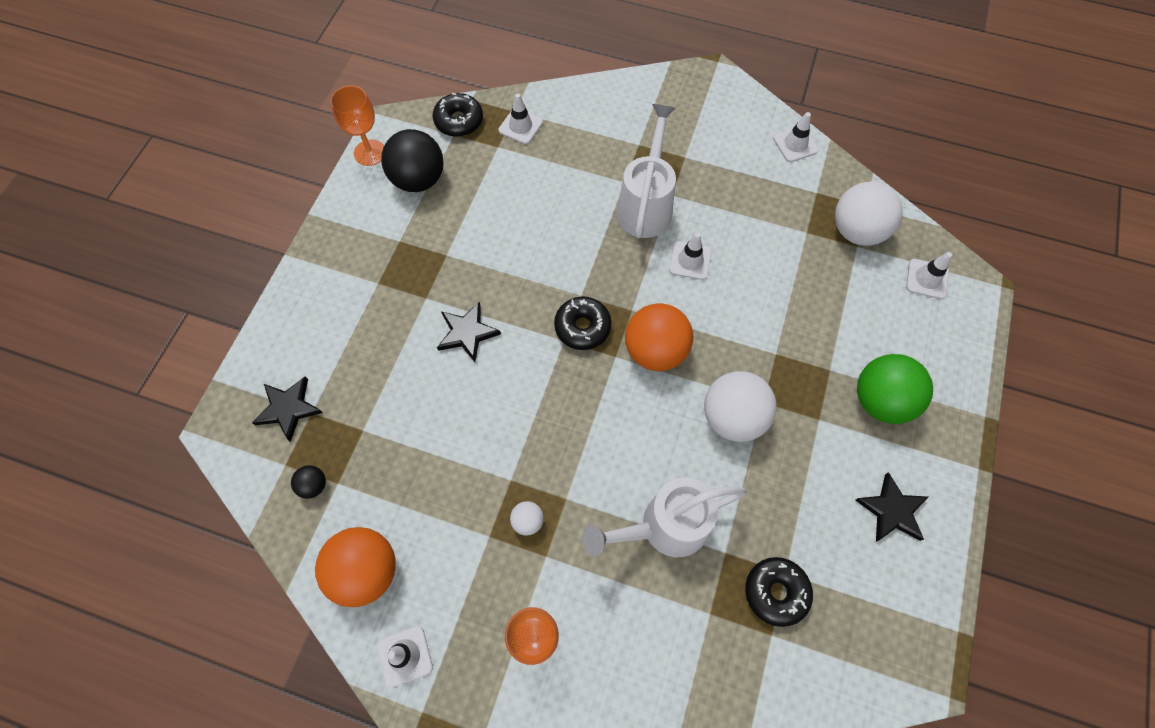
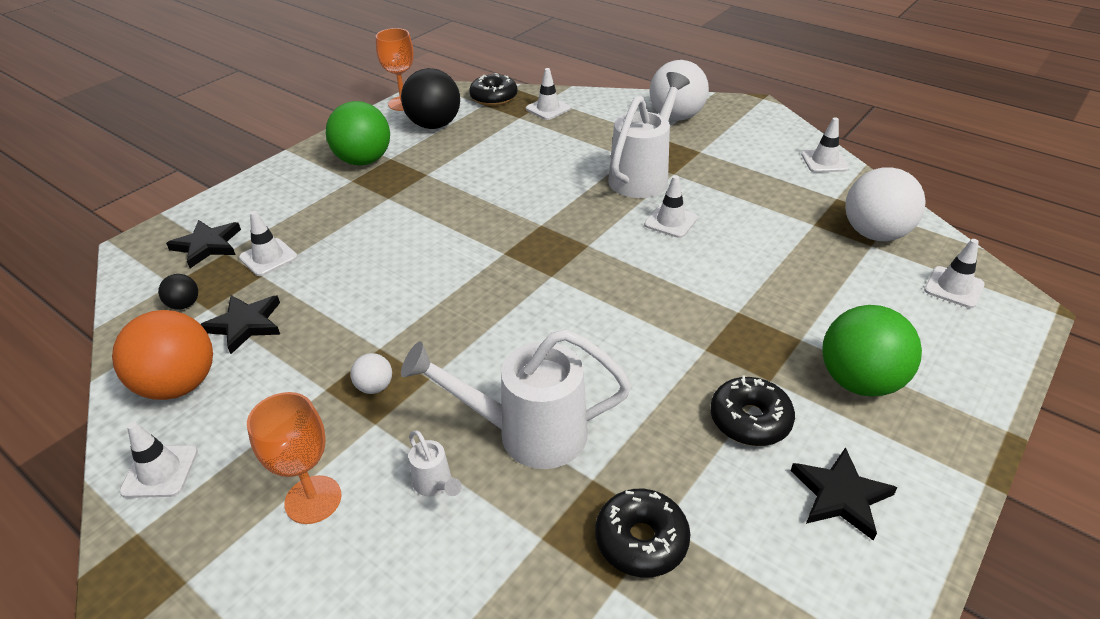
camera: 20 degrees right, 25 degrees down
black star [437,302,501,362] -> black star moved to [200,295,280,354]
black donut [554,296,612,350] -> black donut moved to [710,376,795,446]
orange ball [625,303,693,371] -> none
white ball [704,371,777,442] -> white ball moved to [650,60,709,120]
none -> white traffic cone [239,211,298,276]
none -> green ball [326,101,390,166]
none -> white watering can [409,430,462,496]

